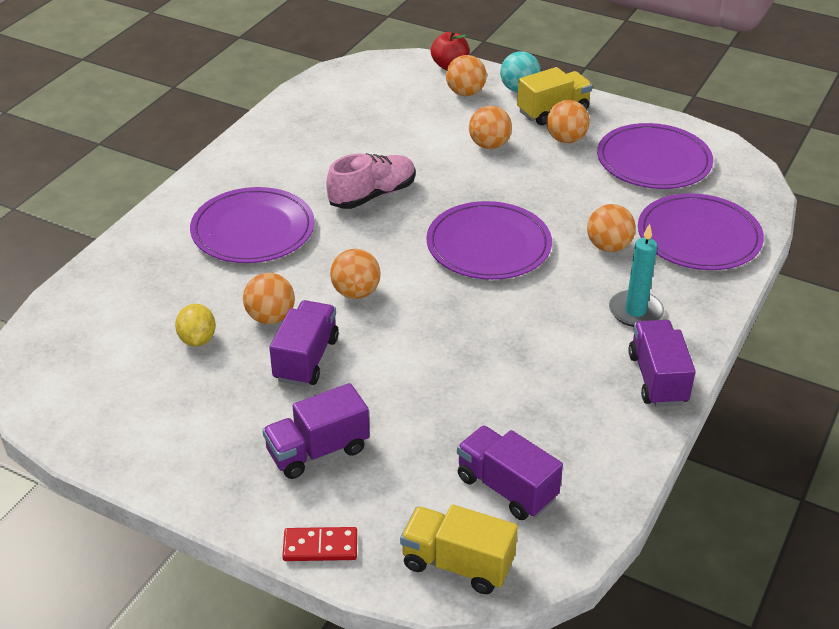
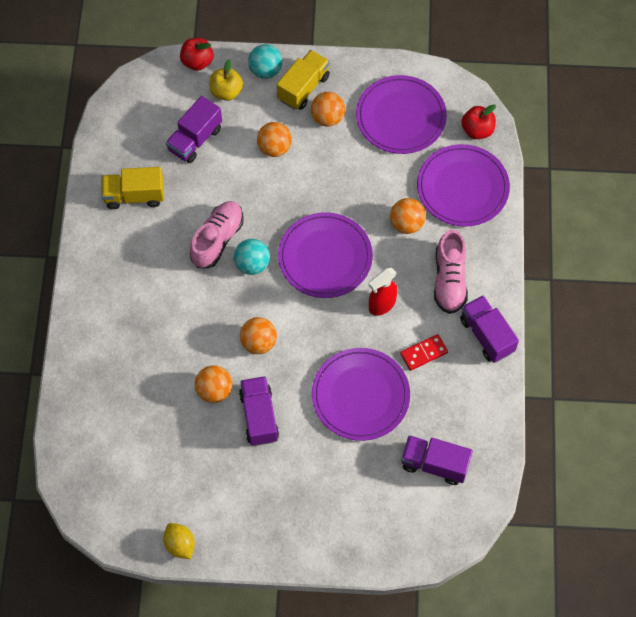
camera: 25 degrees left, 25 degrees up
yellow lemon [175,304,216,347] -> yellow lemon moved to [163,523,195,559]
purple plate [190,187,315,263] -> purple plate moved to [312,348,410,441]
purple truck [262,383,369,479] -> purple truck moved to [166,96,222,163]
red domino [282,527,357,561] -> red domino moved to [400,334,448,371]
yellow truck [400,504,518,594] -> yellow truck moved to [102,167,164,209]
orange ball [446,55,487,96] -> yellow apple [210,59,243,101]
turquoise candle [609,224,664,327] -> pink shoe [434,230,468,314]
none -> turquoise ball [234,239,270,275]
none -> red spray bottle [368,268,397,316]
none -> red apple [461,104,496,139]

